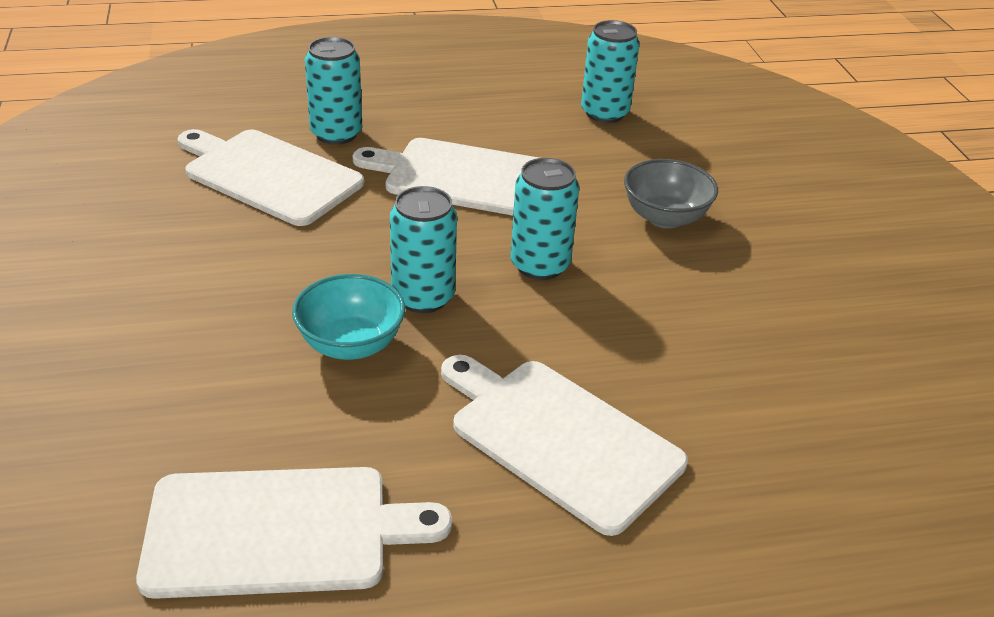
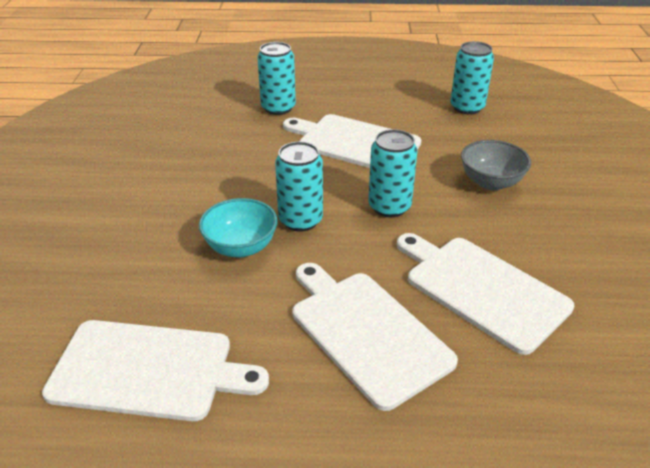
camera: 15 degrees right, 0 degrees up
white cutting board [178,129,364,226] -> white cutting board moved to [397,233,574,355]

